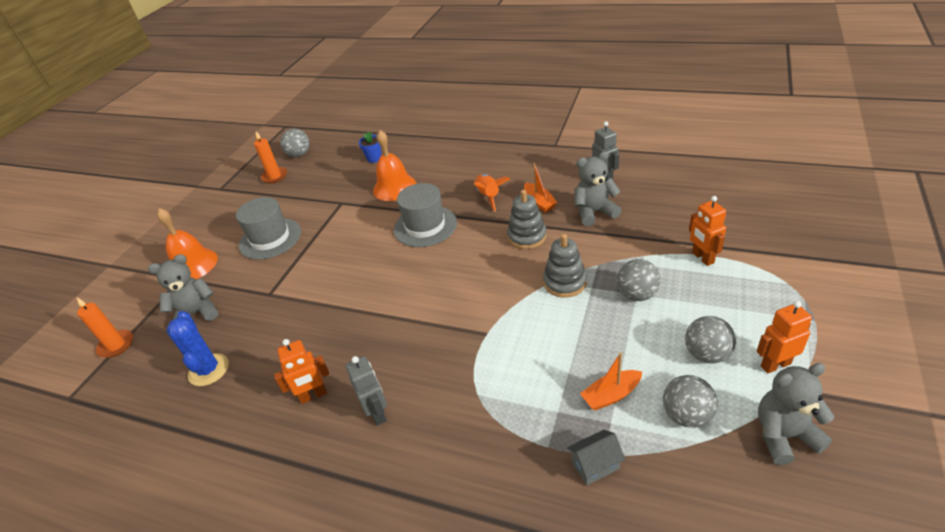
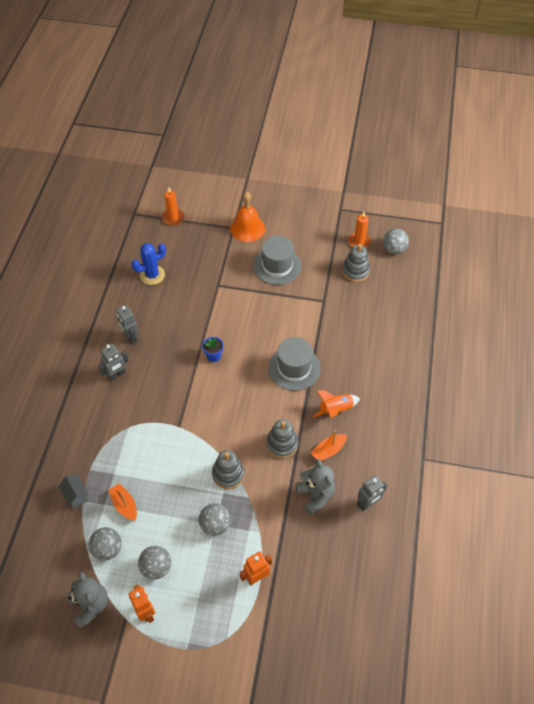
camera: 75 degrees right, 15 degrees up
grey teddy bear [148,254,218,321] -> none
orange robot [274,339,329,404] -> grey robot [117,305,139,344]
blue flower pot [359,132,381,163] -> blue flower pot moved to [202,337,223,362]
orange bell [373,130,417,201] -> none
none -> grey stacking toy [342,244,370,282]

